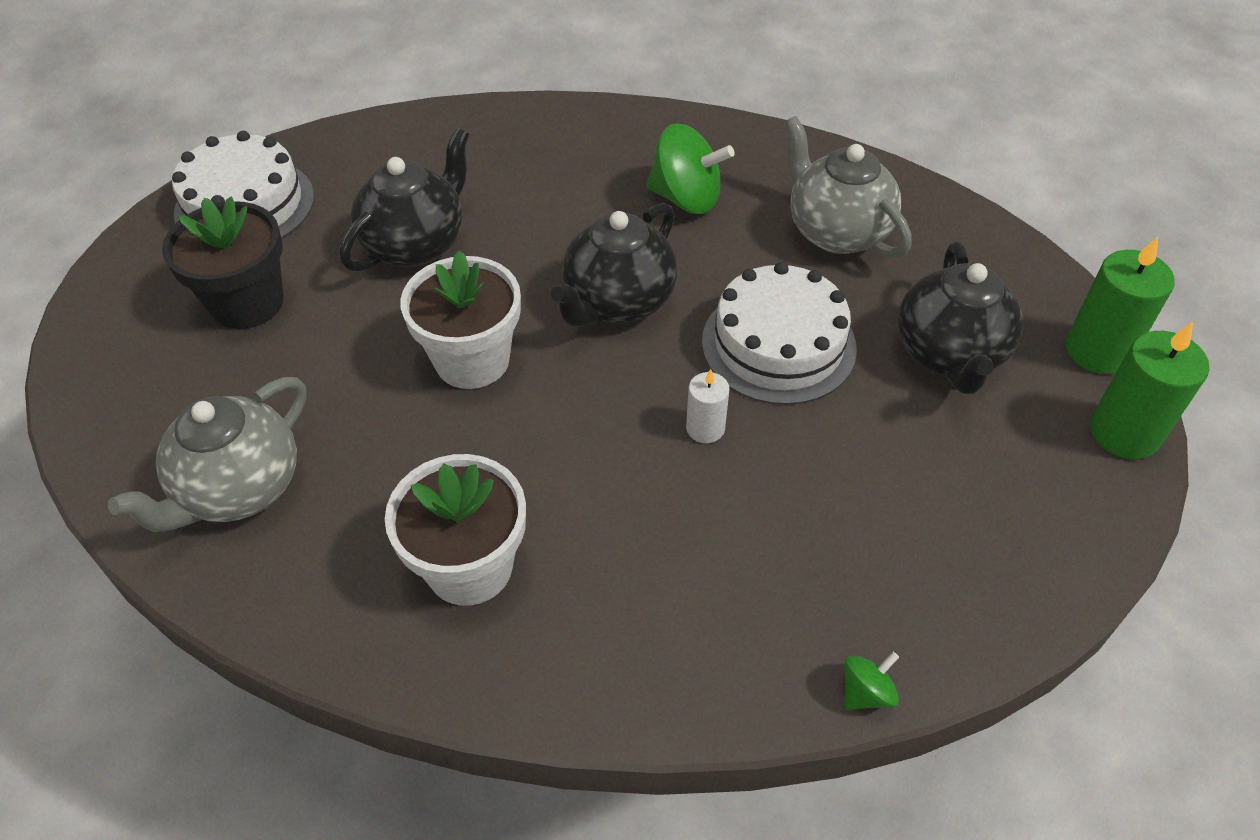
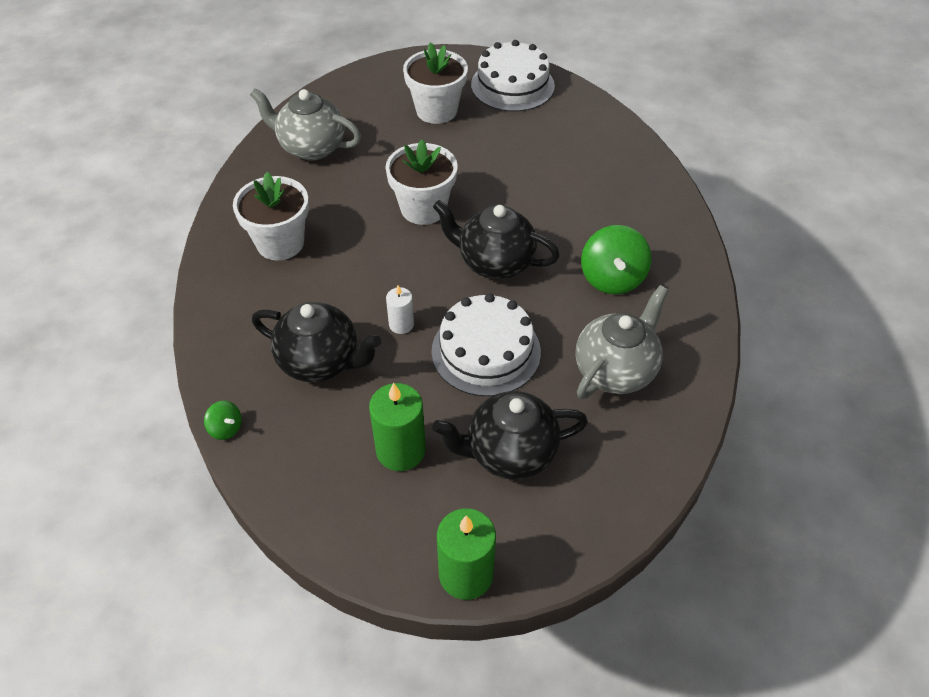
camera: 75 degrees right, 0 degrees up
black flower pot [162,197,283,329] -> white flower pot [403,42,468,124]
black teapot [340,128,469,272] -> black teapot moved to [252,302,381,382]
green candle [1066,237,1175,374] -> green candle moved to [369,383,426,471]

